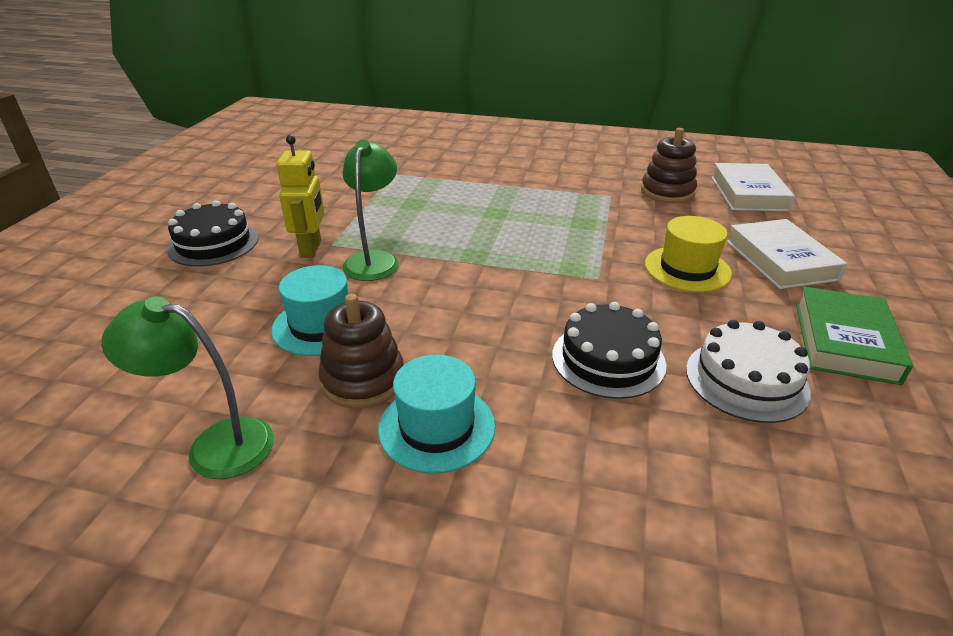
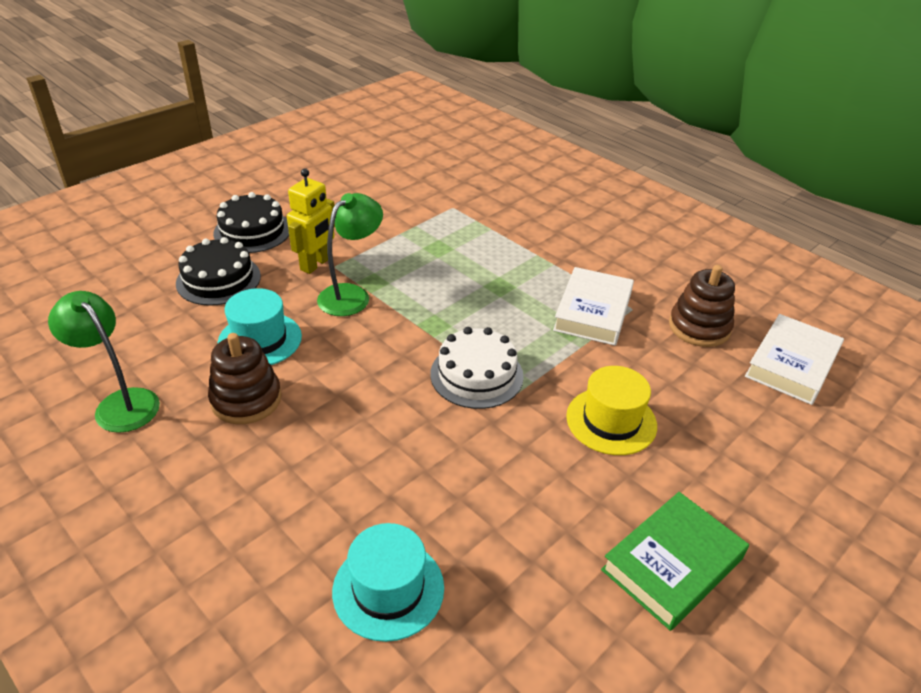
camera: 30 degrees right, 5 degrees up
turquoise hat [378,355,495,473] -> turquoise hat moved to [332,523,444,642]
black cake [552,302,667,399] -> black cake moved to [176,237,261,306]
white cake [686,320,811,423] -> white cake moved to [430,327,524,409]
white book [727,219,847,289] -> white book moved to [553,267,634,346]

